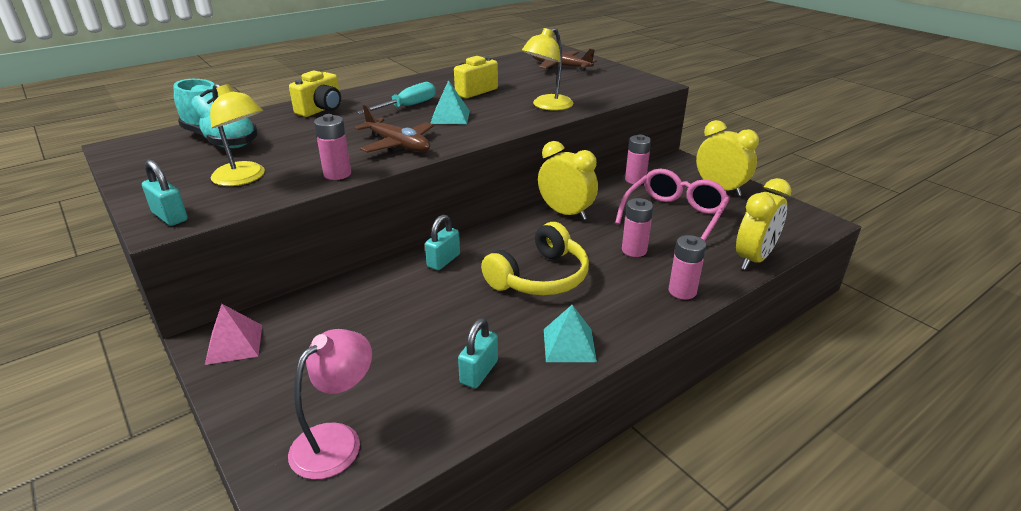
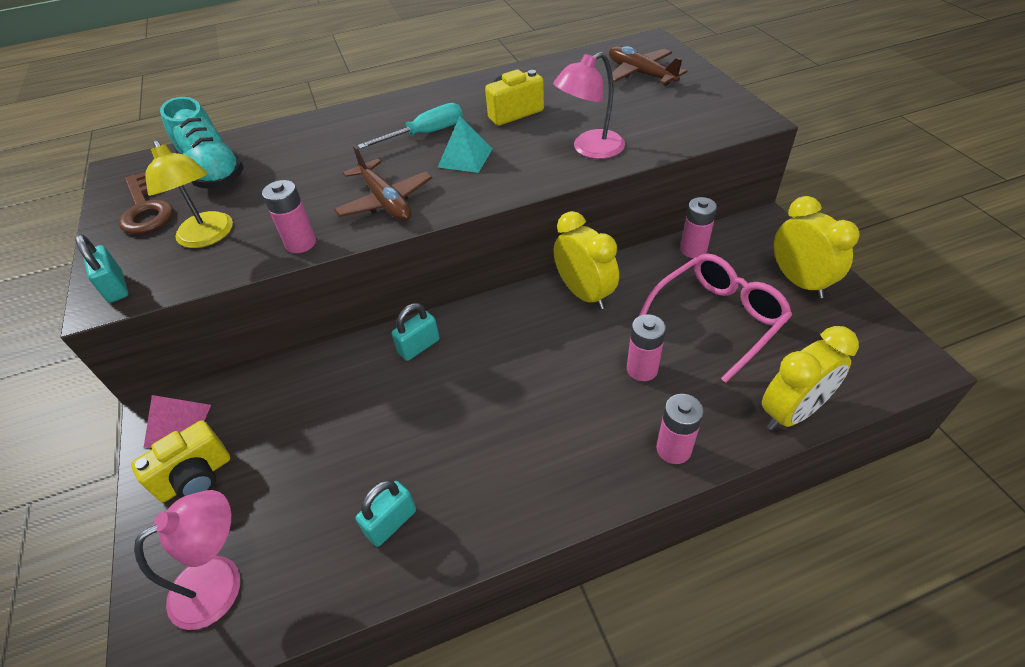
camera: 20 degrees right, 15 degrees up
yellow camera [289,70,341,117] -> yellow camera moved to [131,421,230,502]
yellow headphones [481,222,589,295] -> none
yellow lamp [522,27,573,111] -> pink lamp [553,52,625,159]
turquoise pyramid [544,305,597,362] -> none
none -> brown key [119,172,173,234]

